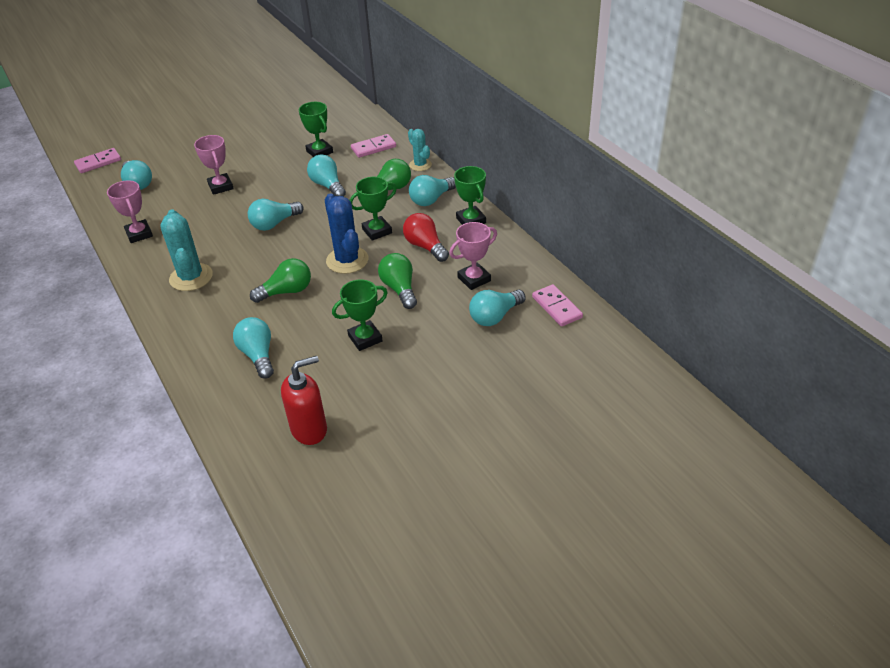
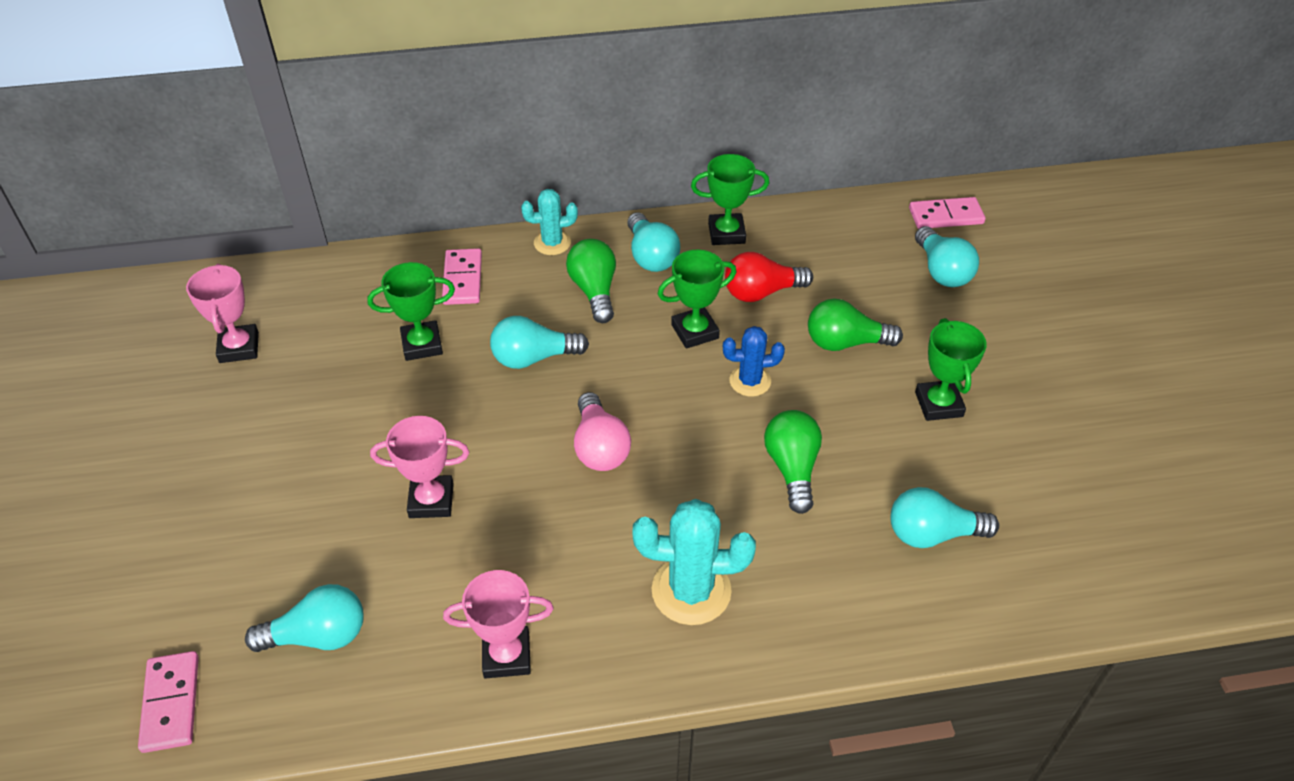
camera: 70 degrees left, 5 degrees up
turquoise light bulb [248,199,304,231] -> pink light bulb [574,392,631,471]
red soap dispenser [281,356,327,445] -> none
blue cactus [325,193,369,274] -> blue cactus [723,326,785,397], size x0.61
green trophy [350,177,397,241] -> green trophy turned 75 degrees clockwise [658,249,736,349]
pink trophy [449,222,497,290] -> pink trophy moved to [186,263,259,363]

